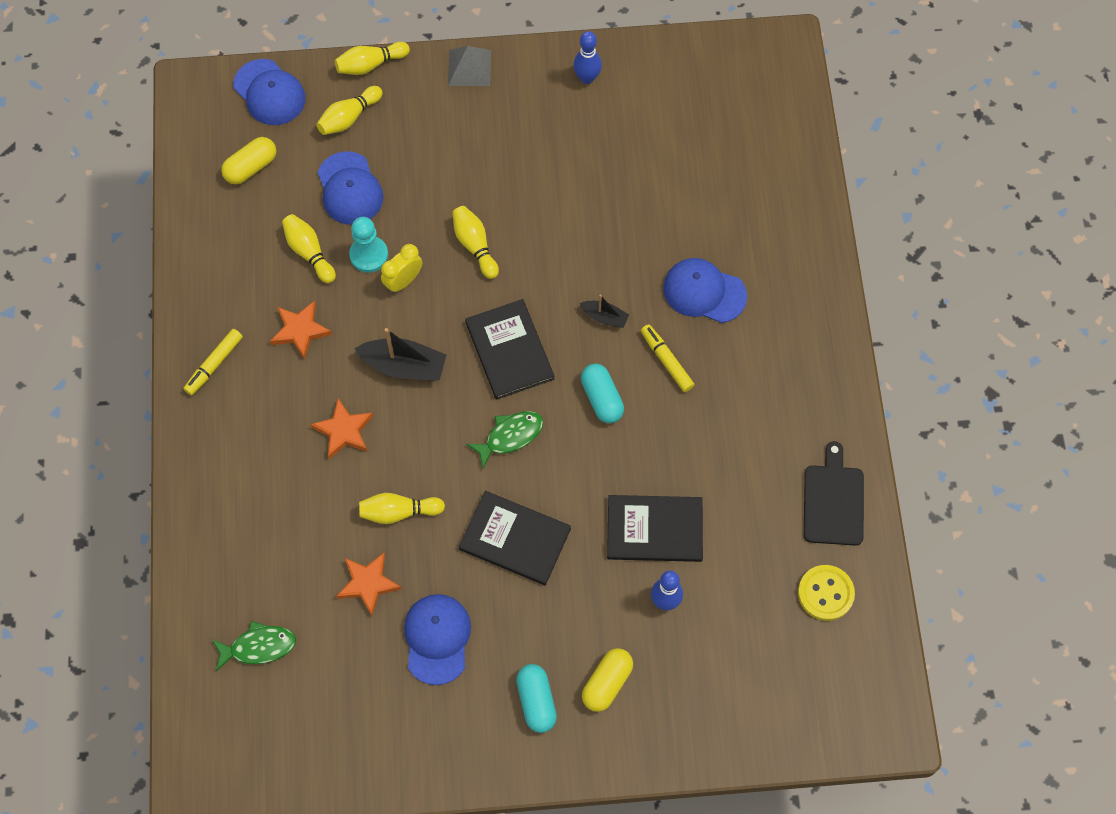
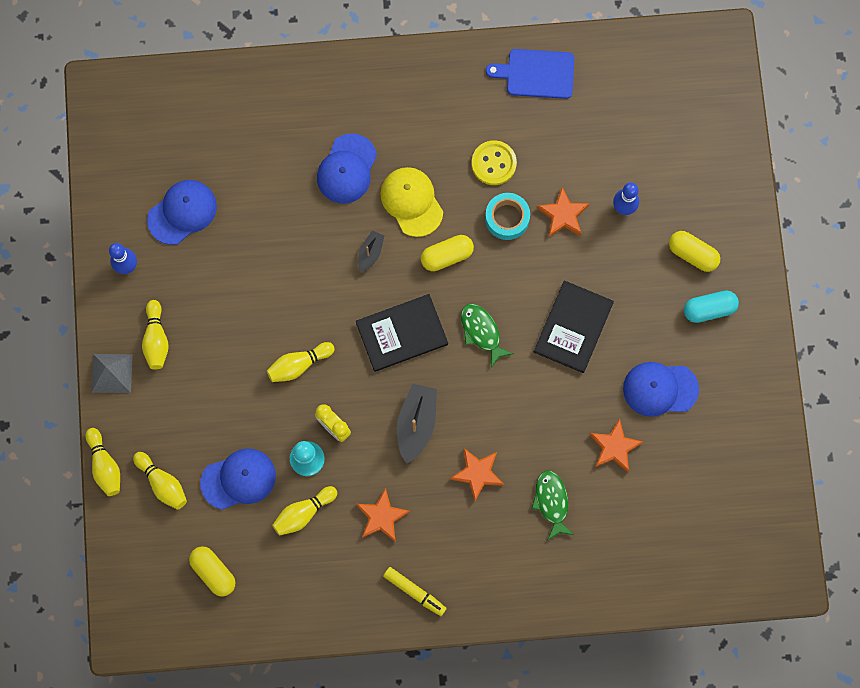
camera: 90 degrees left, 10 degrees up
green fish [212,621,296,672] -> green fish moved to [531,470,574,541]
blue cap [233,59,305,125] -> blue cap moved to [147,180,217,245]
yellow bowling pin [359,493,445,524] -> yellow bowling pin moved to [142,300,169,369]
turquoise capsule [581,364,624,423] -> yellow capsule [421,235,474,271]
black book [607,495,703,562] -> orange star [537,187,590,237]
yellow marker [641,324,695,392] -> yellow cap [380,167,443,237]
yellow button [798,565,855,621] -> yellow button moved to [472,140,517,185]
black cutting board [804,441,864,546] -> blue cutting board [486,49,574,99]
none -> turquoise tape [485,193,530,240]

